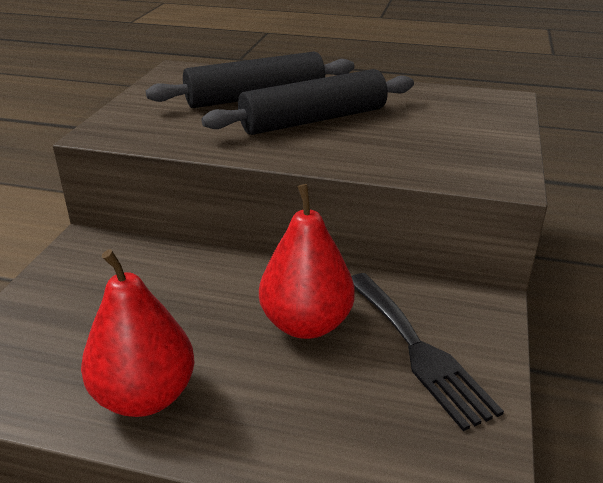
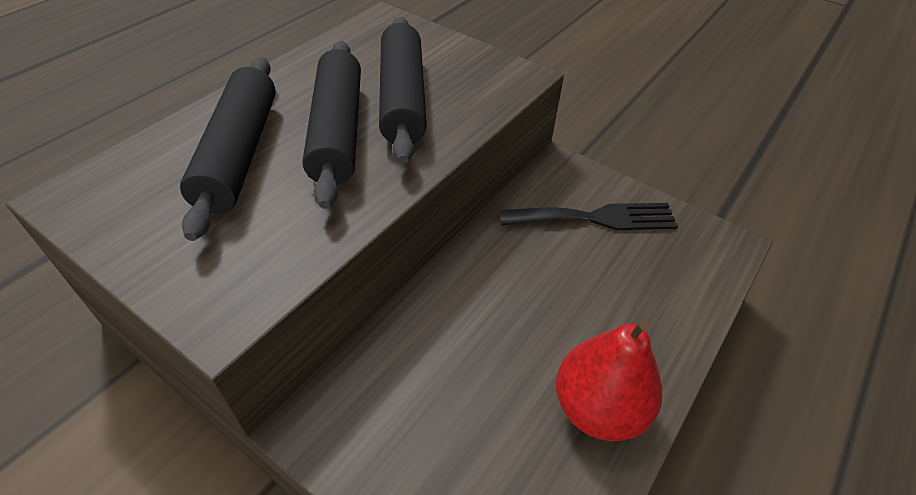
camera: 70 degrees left, 15 degrees up
red pear [259,184,355,339] -> none
none -> black rolling pin [379,17,427,164]

